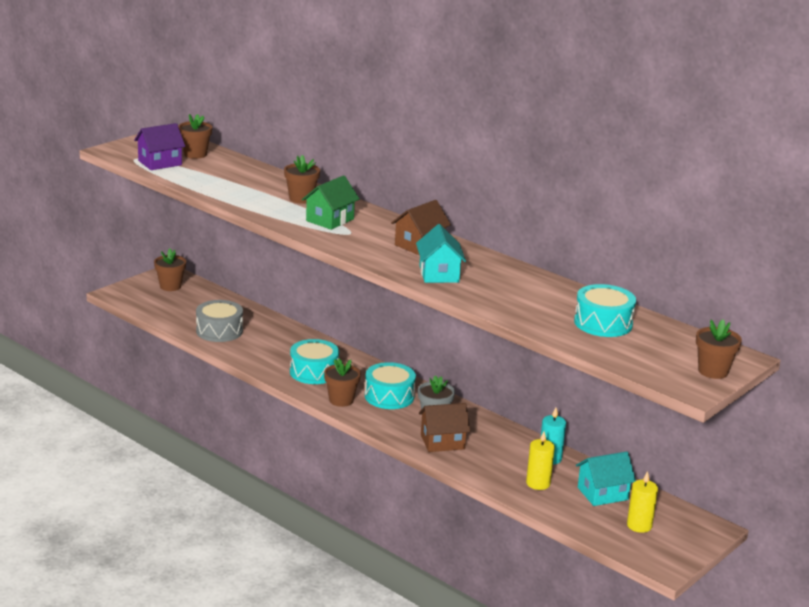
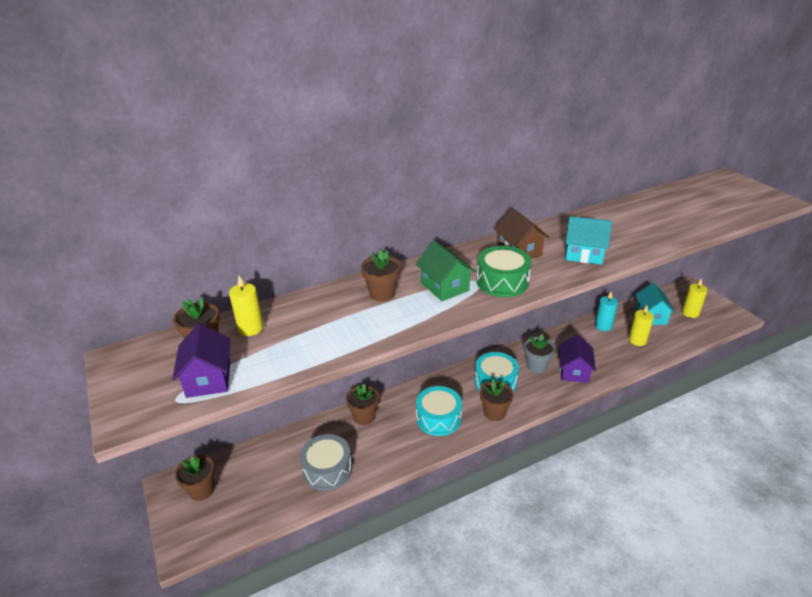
camera: 65 degrees left, 10 degrees up
brown house [419,403,470,452] -> purple house [559,334,596,383]
turquoise drum [574,284,636,337] -> none
brown flower pot [696,320,742,379] -> brown flower pot moved to [346,384,379,425]
none -> yellow candle [229,276,264,336]
none -> green drum [477,246,532,297]

